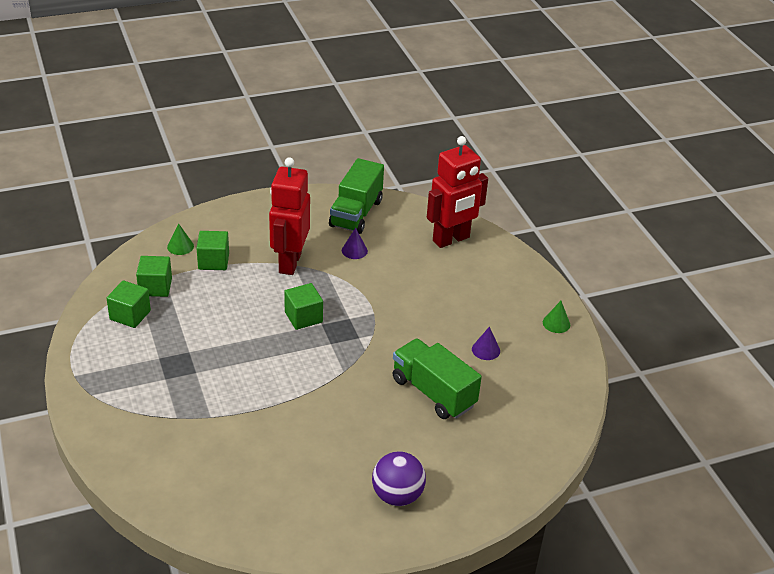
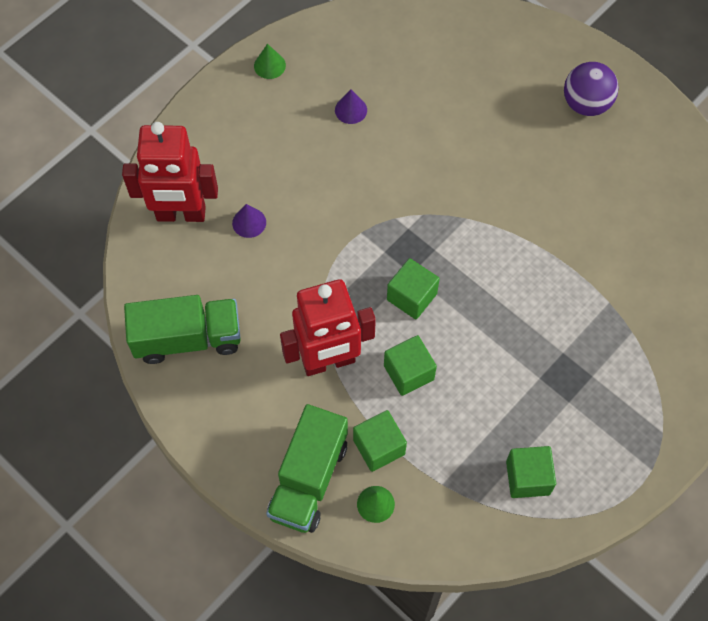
camera: 115 degrees left, 25 degrees up
green cube [136,256,172,297] -> green cube moved to [384,335,437,396]
purple cone [342,228,368,259] -> purple cone moved to [232,204,266,238]
green truck [393,338,482,419] -> green truck moved to [266,404,348,533]
red robot [427,136,488,248] -> red robot turned 150 degrees clockwise [122,122,218,222]

